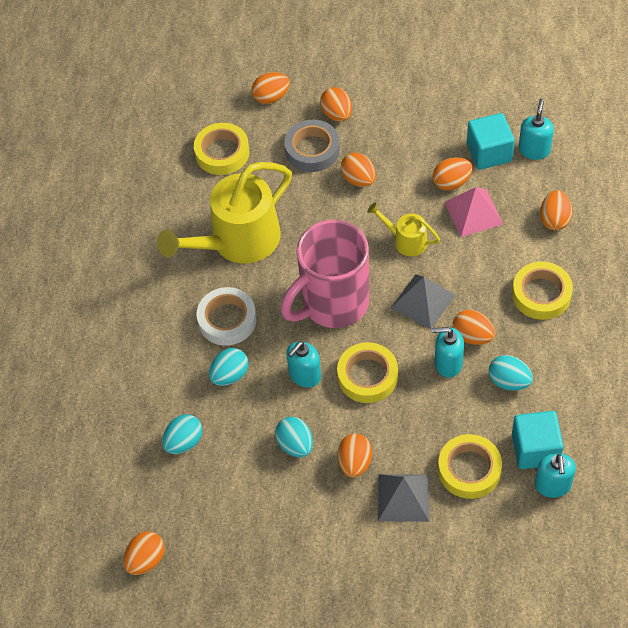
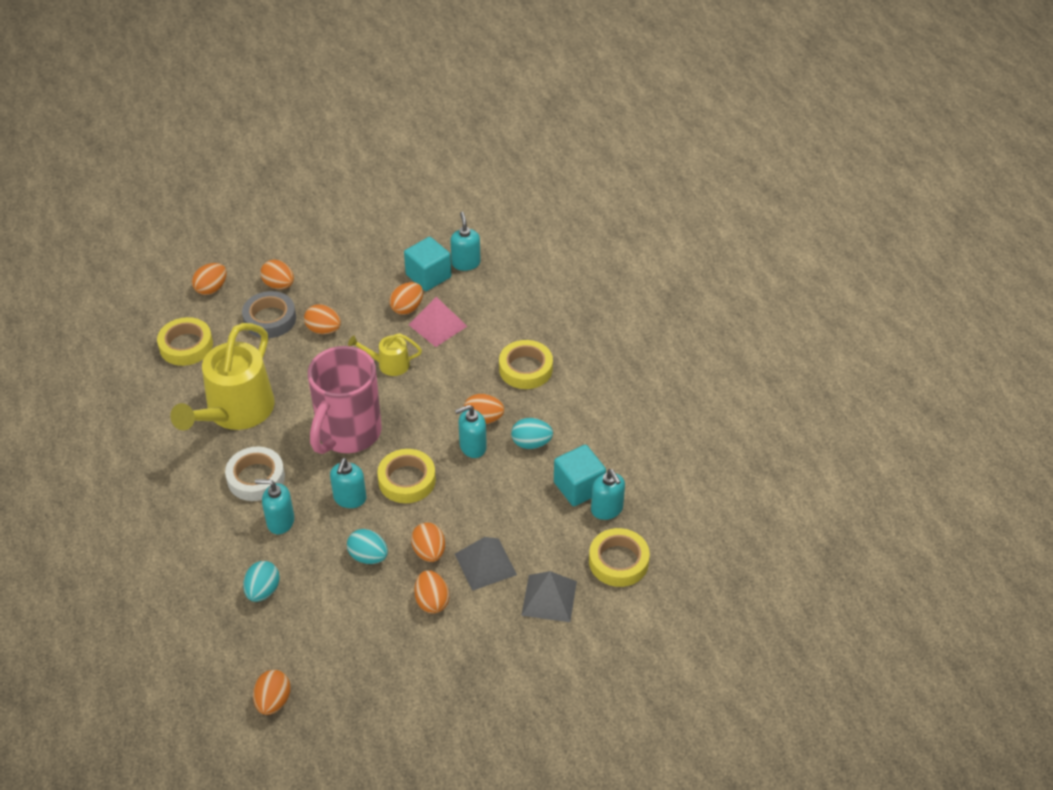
camera: 30 degrees left, 10 degrees down
turquoise egg [209,348,248,386] -> turquoise soap dispenser [255,479,294,534]
grey pyramid [391,274,455,329] -> grey pyramid moved to [521,571,577,622]
yellow tape [438,434,502,499] -> yellow tape moved to [589,528,650,587]
orange egg [540,190,572,230] -> orange egg moved to [414,570,449,614]

